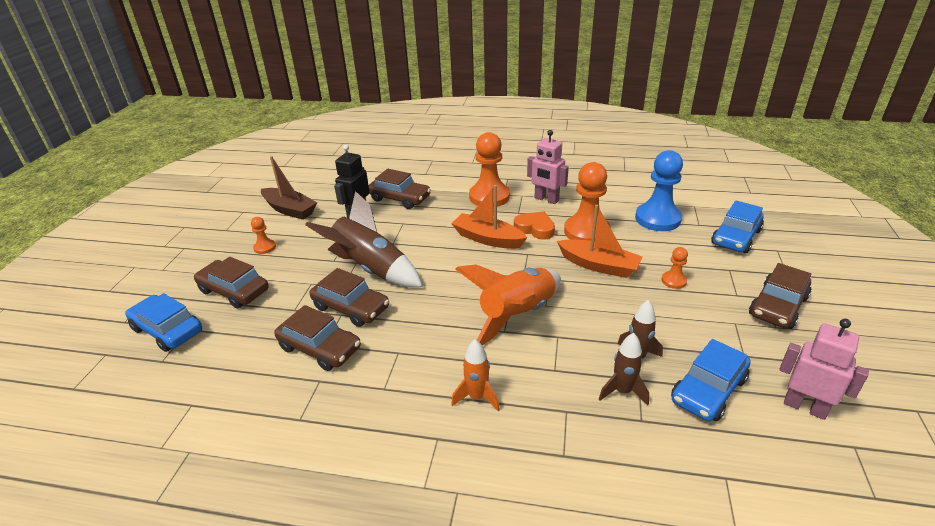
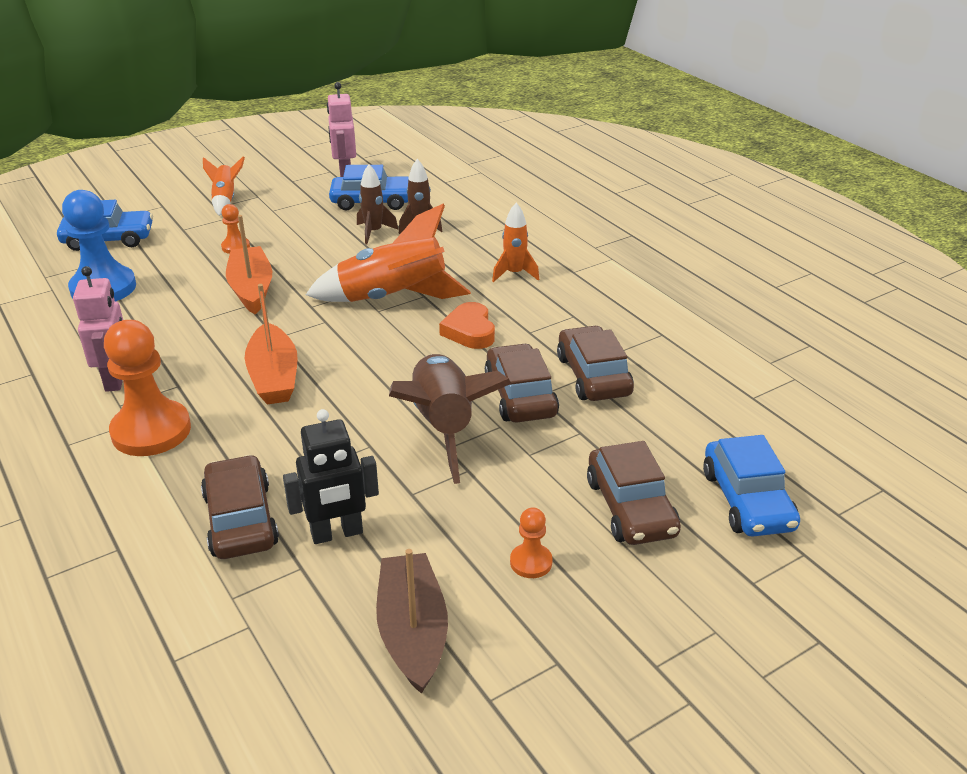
camera: 135 degrees left, 0 degrees up
orange heart [514,211,555,240] -> orange heart moved to [439,302,495,349]
orange pawn [564,162,611,241] -> none
brown car [749,263,811,329] -> orange rocket [203,156,245,216]

